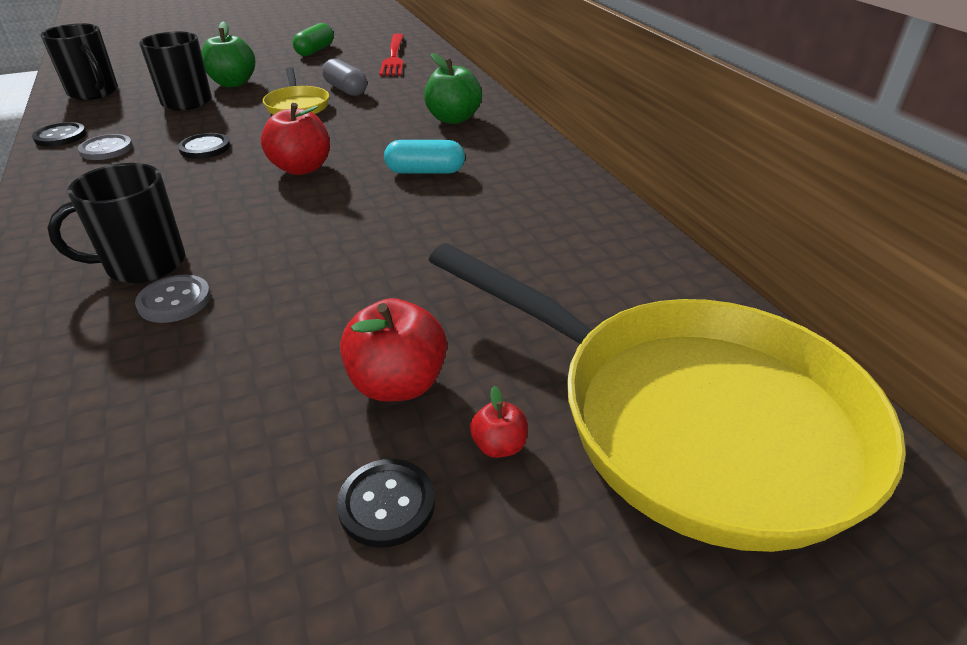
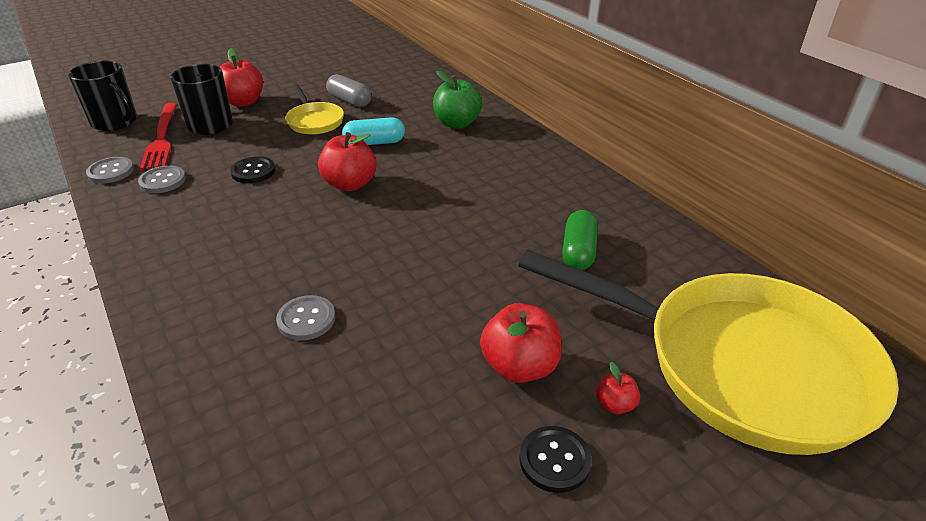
camera: 10 degrees left, 0 degrees up
black button [32,122,86,147] -> grey button [86,157,134,184]
black mug [47,163,185,283] -> none
green apple [201,21,255,87] -> red apple [220,48,263,107]
green capsule [293,23,334,56] -> green capsule moved to [562,210,598,270]
red fork [379,34,404,76] -> red fork moved to [140,103,177,170]
turquoise capsule [384,140,465,174] -> turquoise capsule moved to [342,117,405,145]

